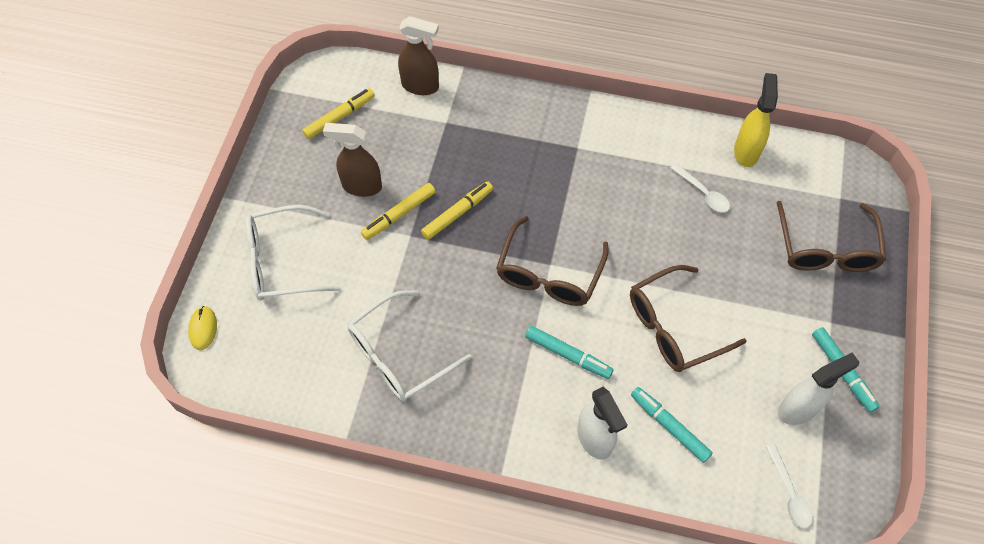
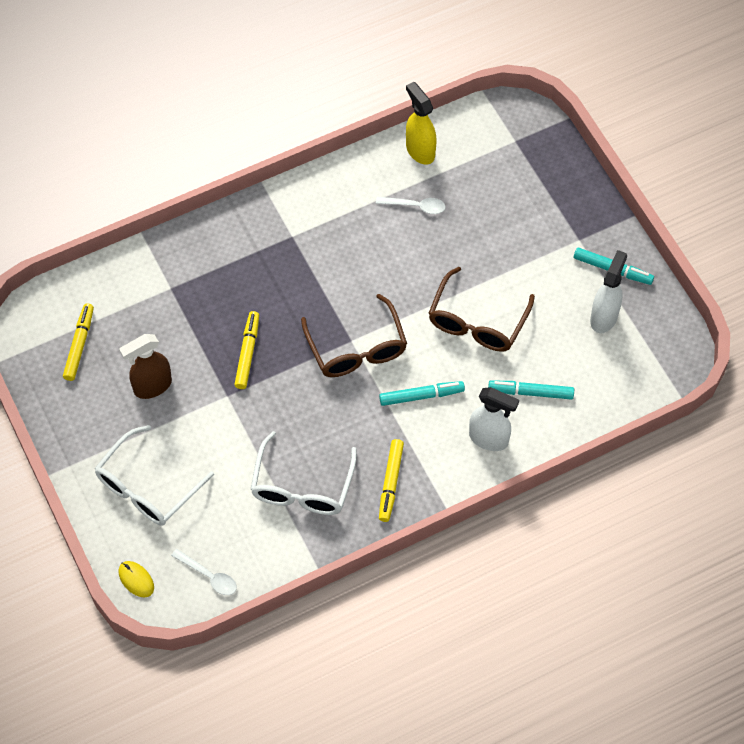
camera: 40 degrees left, 0 degrees up
yellow marker [361,183,436,240] -> yellow marker moved to [379,439,404,522]
brown spray bottle [398,16,439,95] -> none
white spoon [766,445,813,528] -> white spoon moved to [171,549,237,595]
brown glasses [777,201,886,272] -> none

